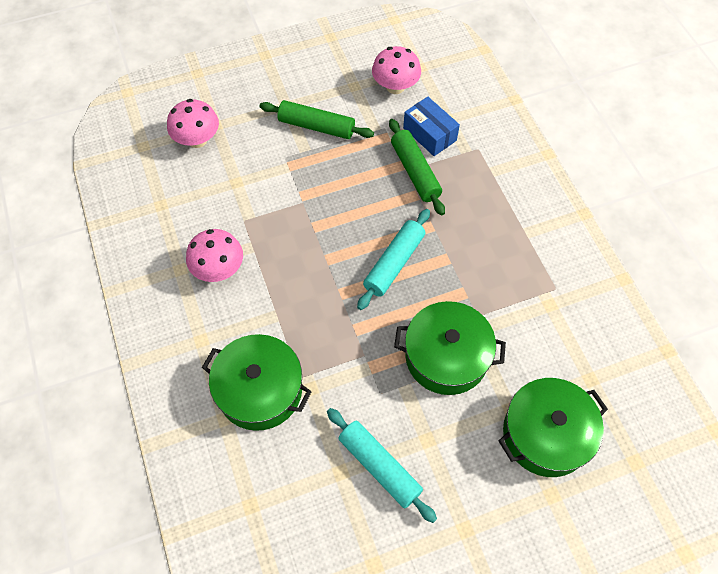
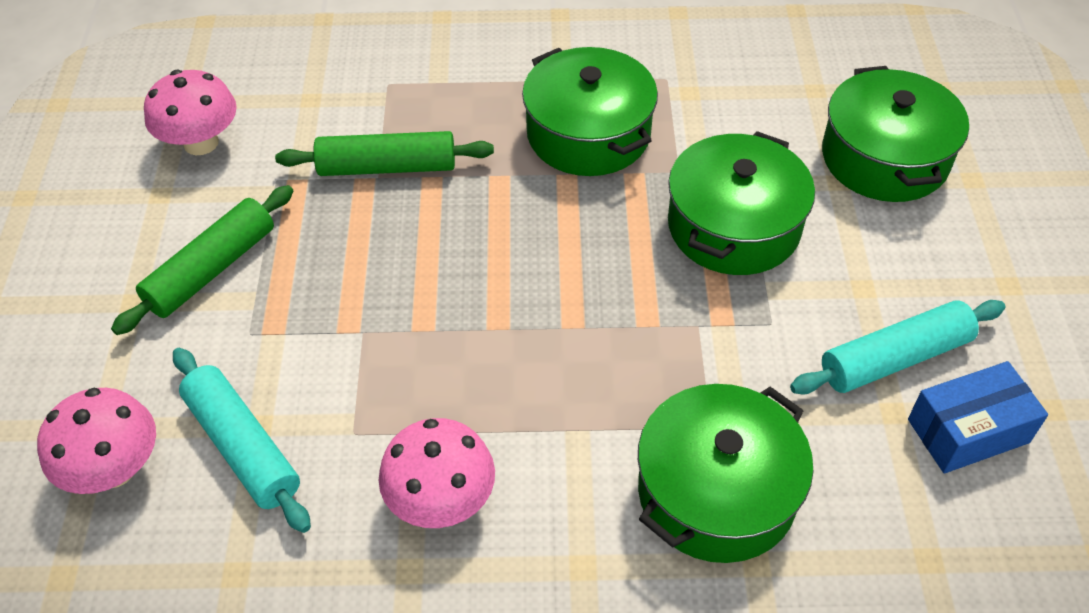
camera: 70 degrees left, 10 degrees down
turquoise rolling pin [357,209,430,310] -> turquoise rolling pin moved to [173,348,311,533]
blue box [403,97,460,156] -> blue box moved to [908,361,1048,473]
none -> green pot [522,47,658,176]

